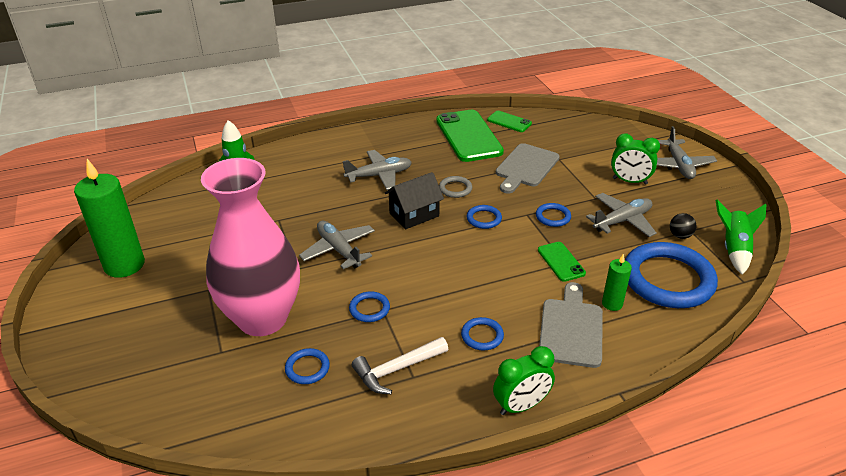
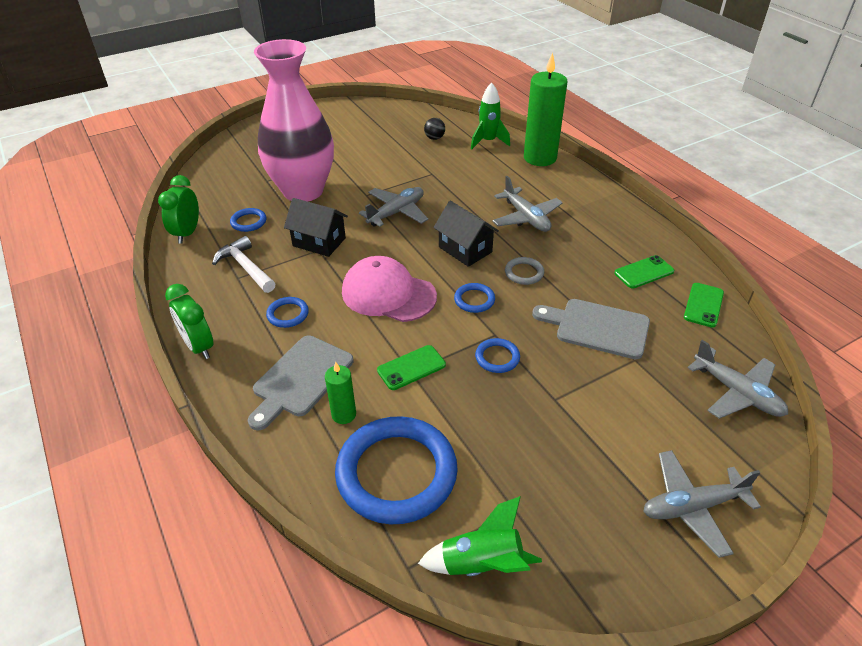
camera: 80 degrees right, 5 degrees up
green candle [74,159,145,278] -> green candle moved to [524,52,567,166]
blue ring [349,291,390,322] -> black house [284,198,348,257]
green phone [436,110,504,162] -> green phone [615,255,674,288], size x0.50
grey cutting board [539,282,603,368] -> grey cutting board turned 120 degrees clockwise [248,335,354,430]
grey plane [586,193,657,237] -> grey plane moved to [688,340,788,419]
green clock [611,134,660,185] -> green clock moved to [158,175,199,244]
black ball [670,213,697,239] -> black ball moved to [424,118,445,140]
none -> pink cap [342,256,437,322]

